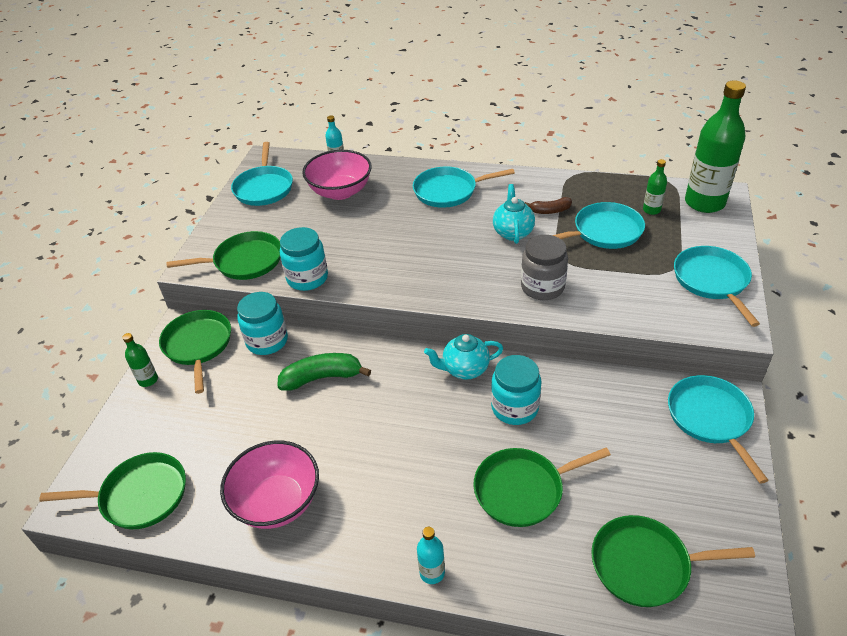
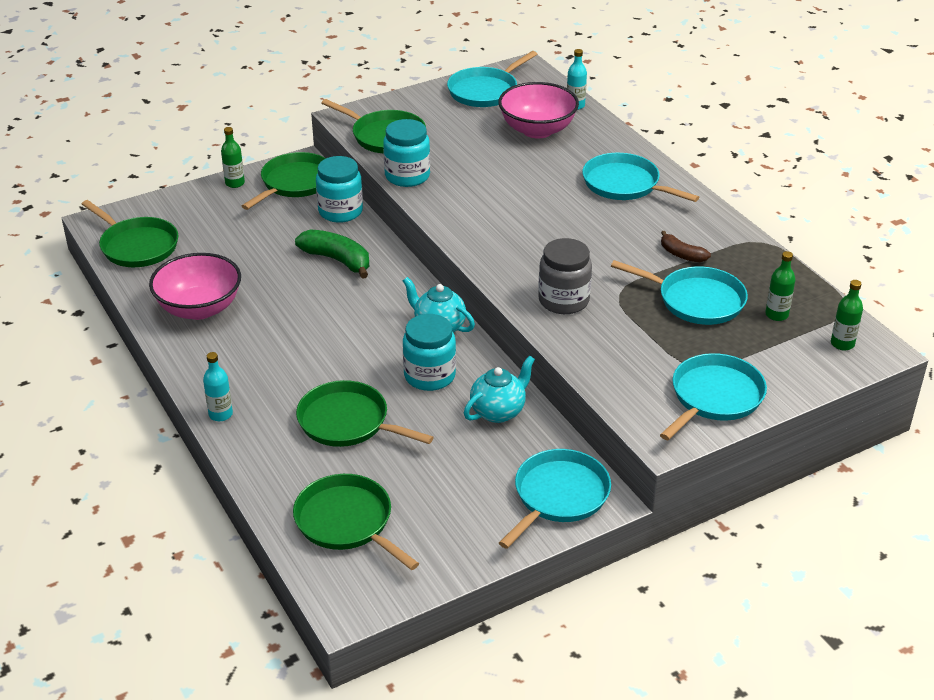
camera: 45 degrees right, 5 degrees down
turquoise teapot [493,184,535,244] -> turquoise teapot moved to [464,356,535,423]
green bottle [685,81,746,213] -> green bottle [831,280,863,350], size x0.45

